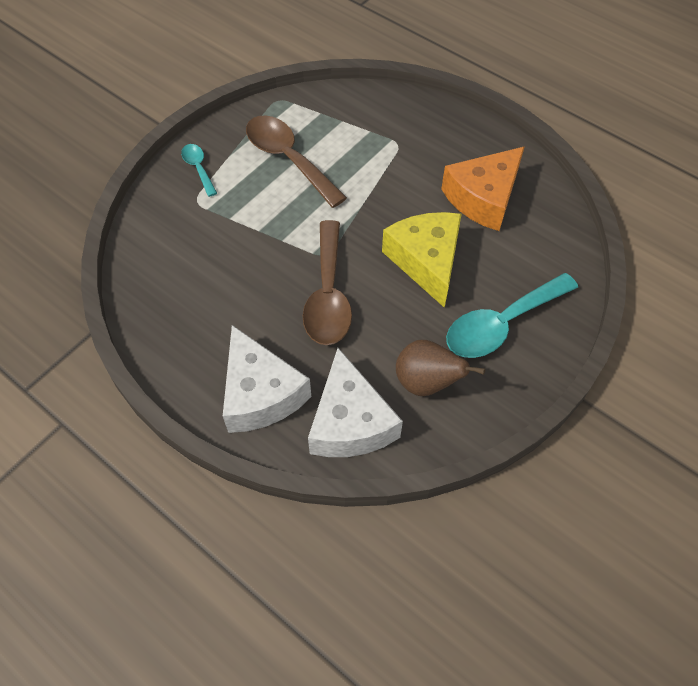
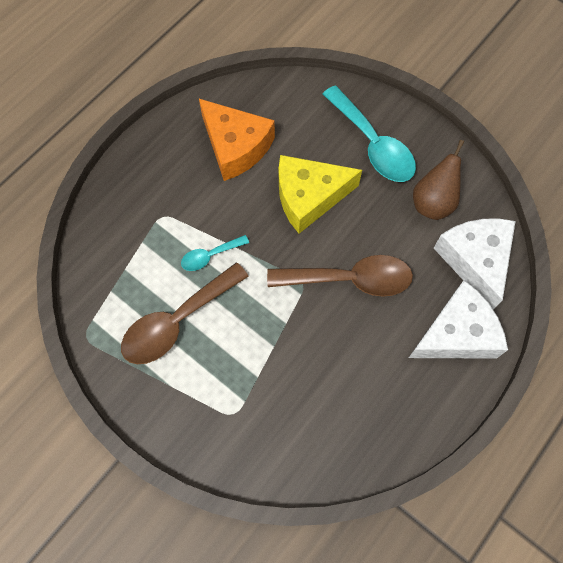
camera: 90 degrees left, 10 degrees up
turquoise spoon [181,144,217,197] -> turquoise spoon moved to [181,235,249,271]
white cheese [308,348,403,457] -> white cheese turned 90 degrees counterclockwise [434,219,515,309]

